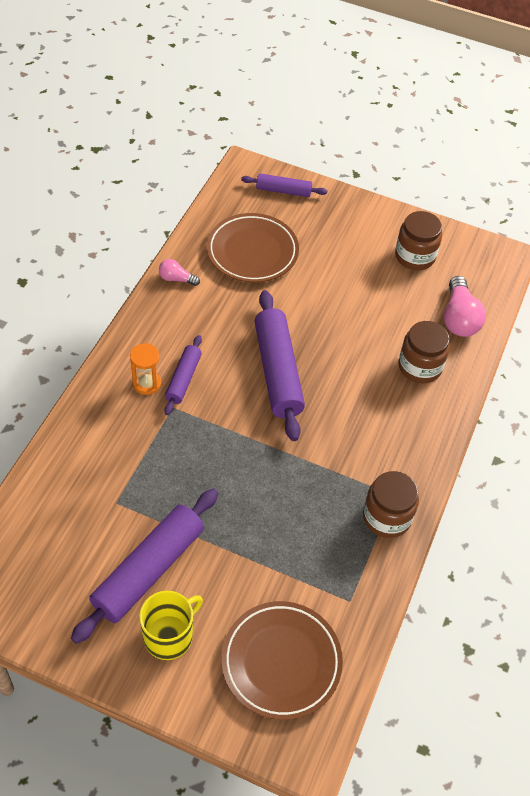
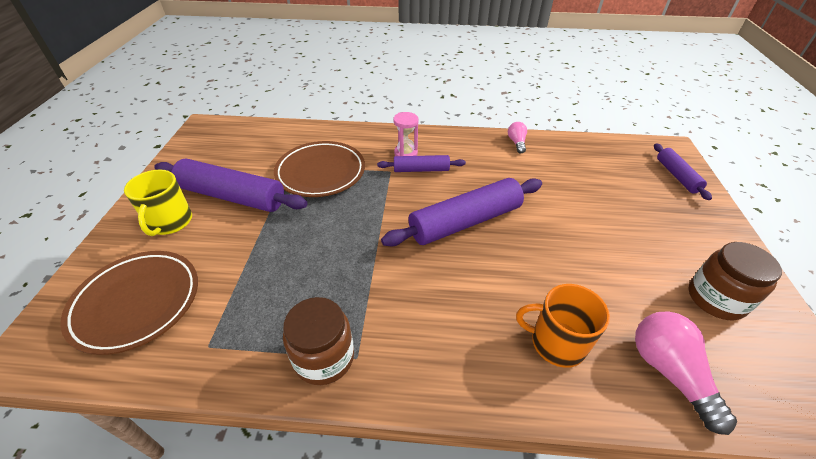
camera: 75 degrees right, 10 degrees down
orange hourglass [130,343,161,395] -> pink hourglass [393,112,418,156]
yellow mug [139,591,203,660] -> yellow mug turned 60 degrees clockwise [124,169,192,236]
brown plate [207,213,299,283] -> brown plate moved to [274,141,365,197]
brown jar [399,321,450,383] -> orange mug [516,284,610,368]
pink light bulb [444,276,486,337] -> pink light bulb turned 90 degrees clockwise [635,311,737,435]

